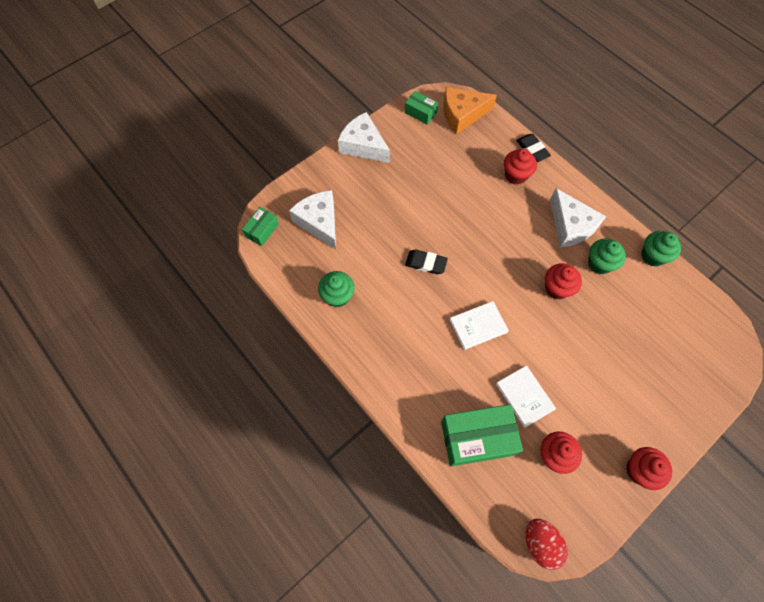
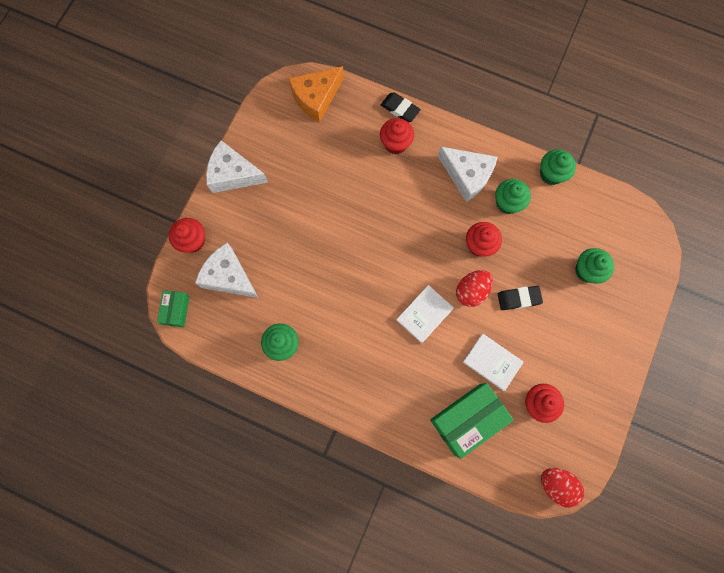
camera: 25 degrees left, 10 degrees up
green box [405,91,438,125] -> none
black eraser [405,249,448,274] -> black eraser moved to [498,286,543,310]
red cupcake [626,447,672,490] -> red cupcake moved to [169,218,205,253]
none -> red egg [456,270,493,307]
none -> green cupcake [575,248,614,284]

